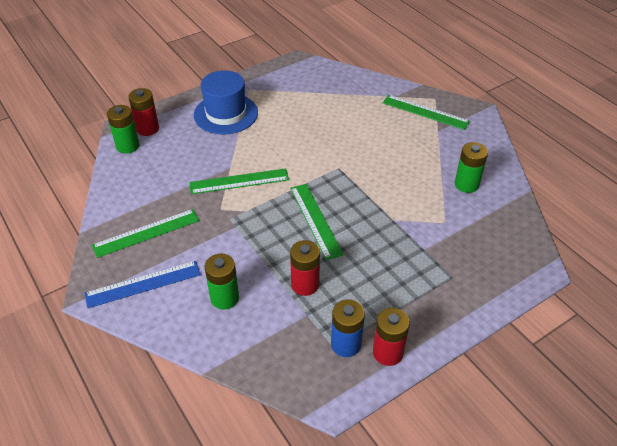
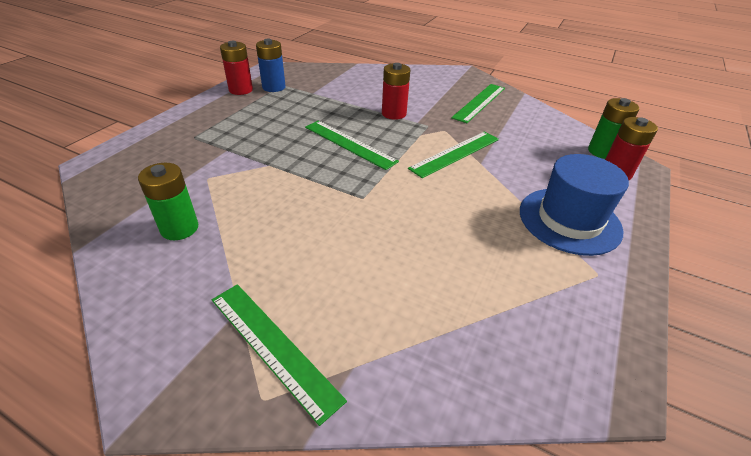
camera: 150 degrees right, 5 degrees down
blue ruler [84,261,201,308] -> none
green battery [205,254,239,310] -> none
red battery [290,240,320,296] -> red battery moved to [382,63,410,120]
green ruler [382,95,470,130] -> green ruler turned 45 degrees clockwise [212,284,347,426]

